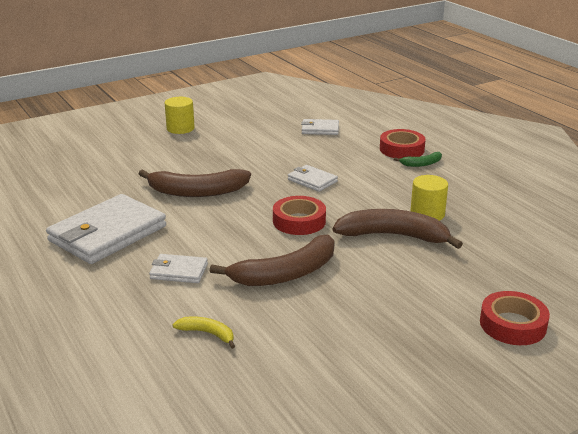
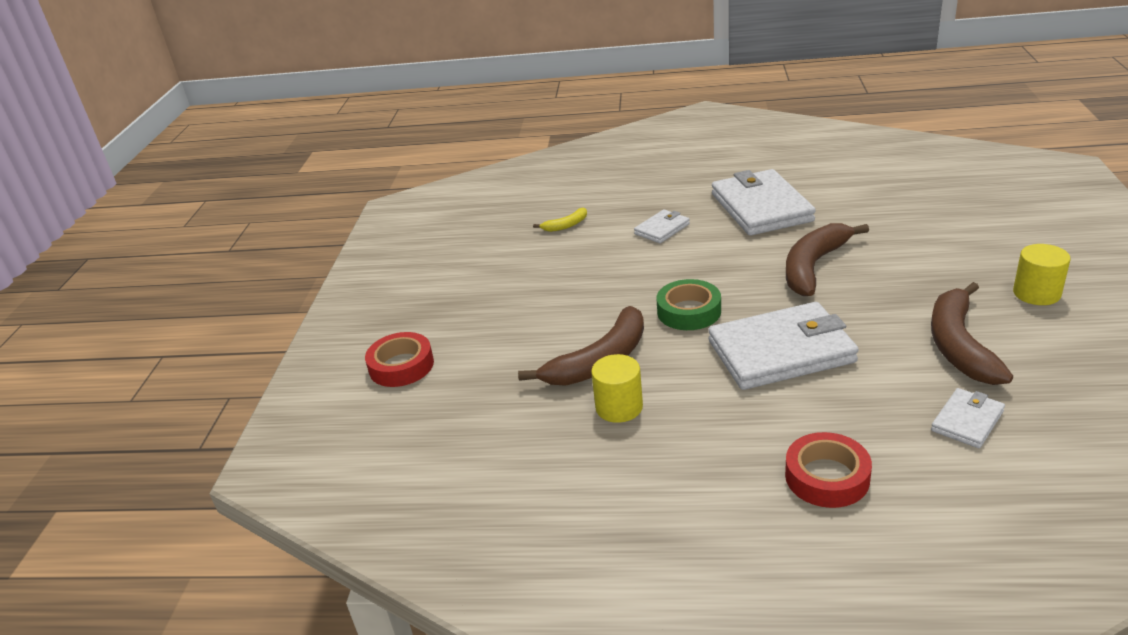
camera: 130 degrees right, 5 degrees up
brown banana [210,235,335,286] -> brown banana moved to [931,282,1013,385]
red tape [273,196,326,235] -> green tape [657,279,721,330]
white wallet [288,165,338,192] -> white wallet [708,302,859,390], size x2.06
green banana [394,152,442,167] -> none

